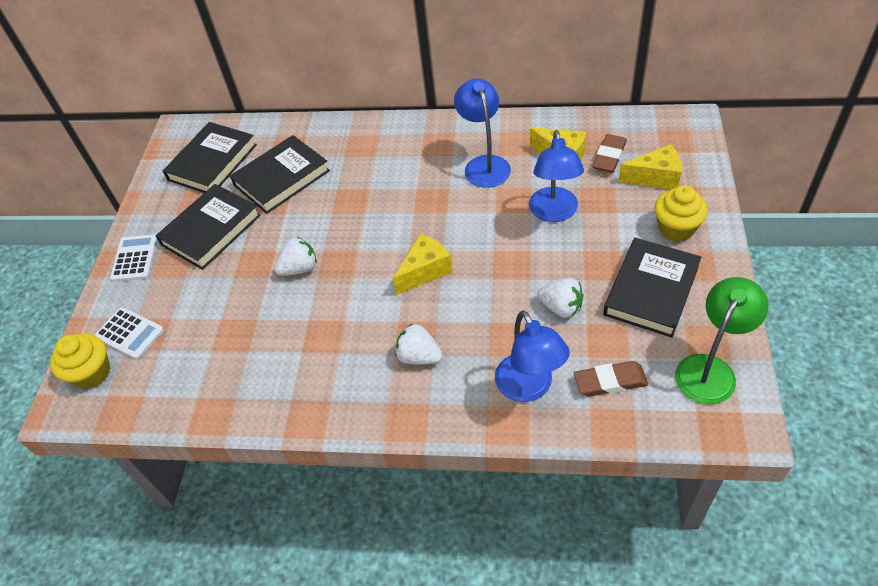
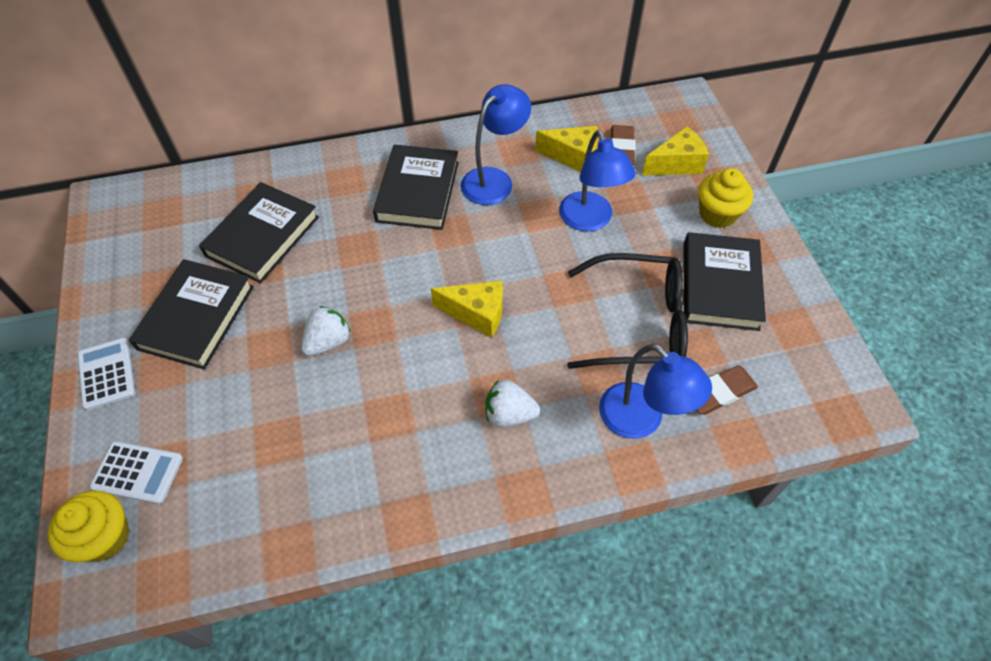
camera: 25 degrees left, 5 degrees up
black book [163,122,257,193] -> black book moved to [373,144,459,230]
yellow cheese [393,233,453,295] -> yellow cheese turned 75 degrees clockwise [431,280,503,338]
blue lamp [454,78,511,188] -> blue lamp turned 75 degrees clockwise [461,84,531,205]
white strawberry [537,278,584,318] -> black glasses [567,253,688,369]
green lamp [675,277,769,404] -> none

